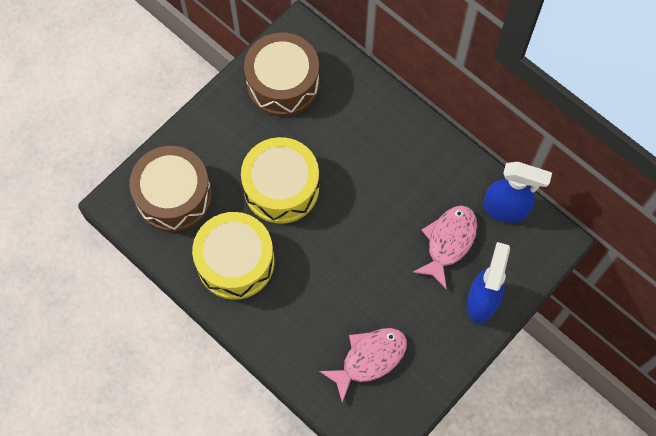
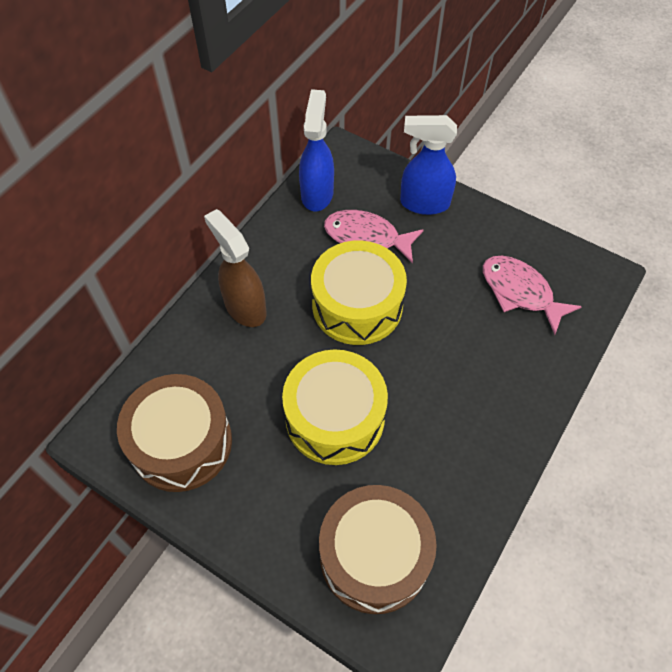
camera: 100 degrees left, 10 degrees down
yellow drum [192,212,274,300] -> yellow drum moved to [311,241,407,345]
none -> brown spray bottle [204,209,267,327]

